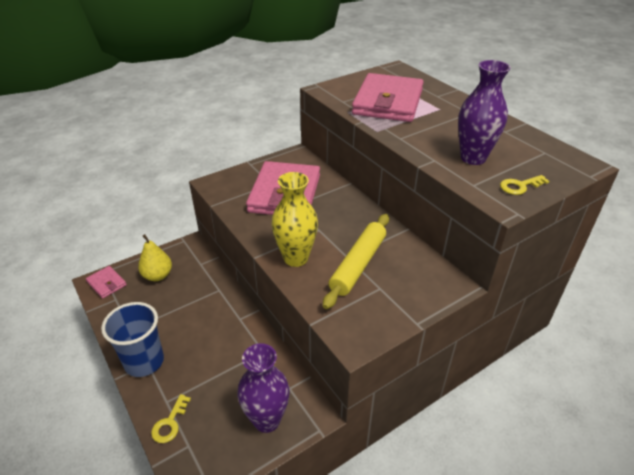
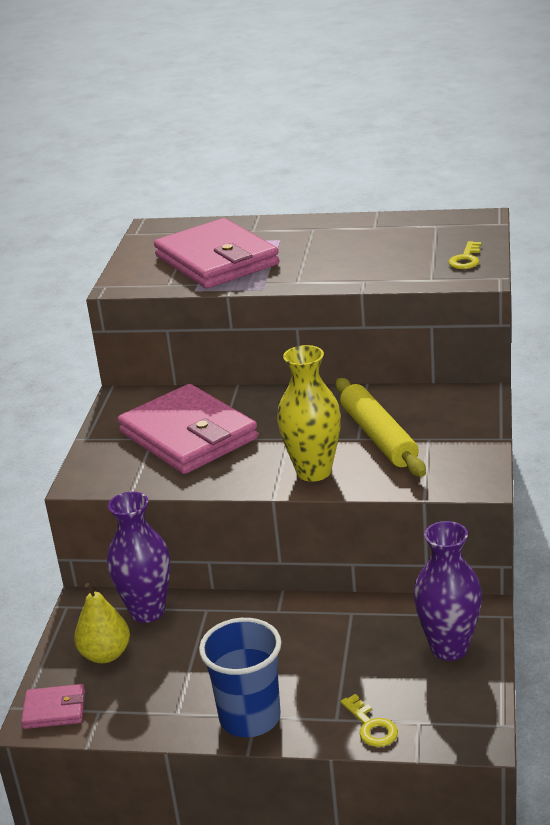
camera: 45 degrees left, 10 degrees down
purple vase [458,60,511,165] -> purple vase moved to [107,492,171,623]

